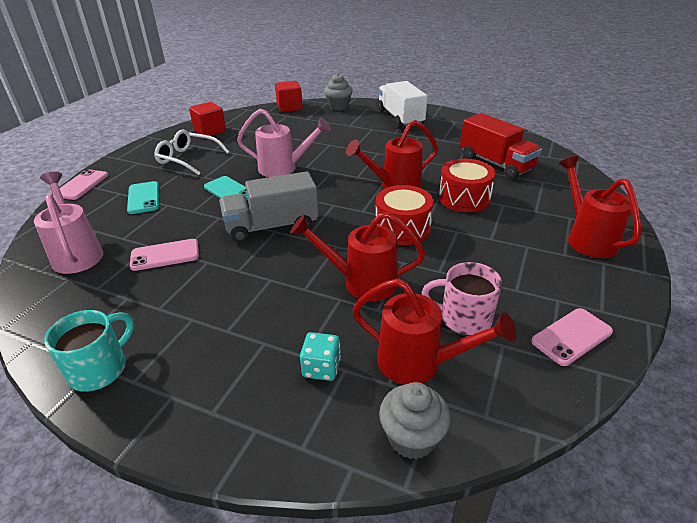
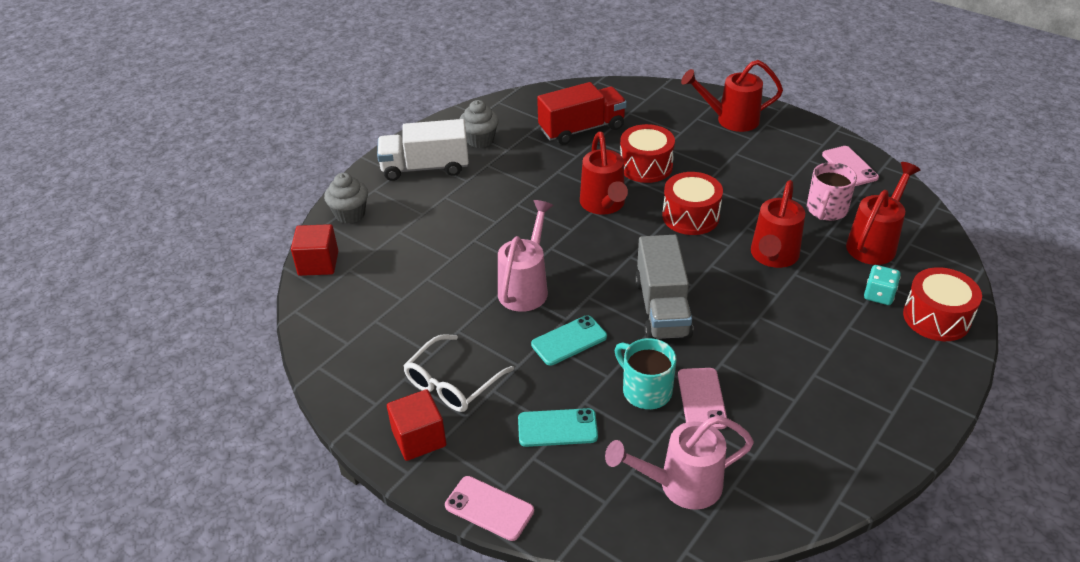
camera: 75 degrees left, 5 degrees up
turquoise mug [44,310,134,392] -> turquoise mug moved to [615,338,677,409]
red cube [189,102,226,136] -> red cube moved to [387,389,446,461]
grey cupcake [379,382,451,459] -> grey cupcake moved to [460,100,499,148]
none -> red drum [903,267,982,341]

